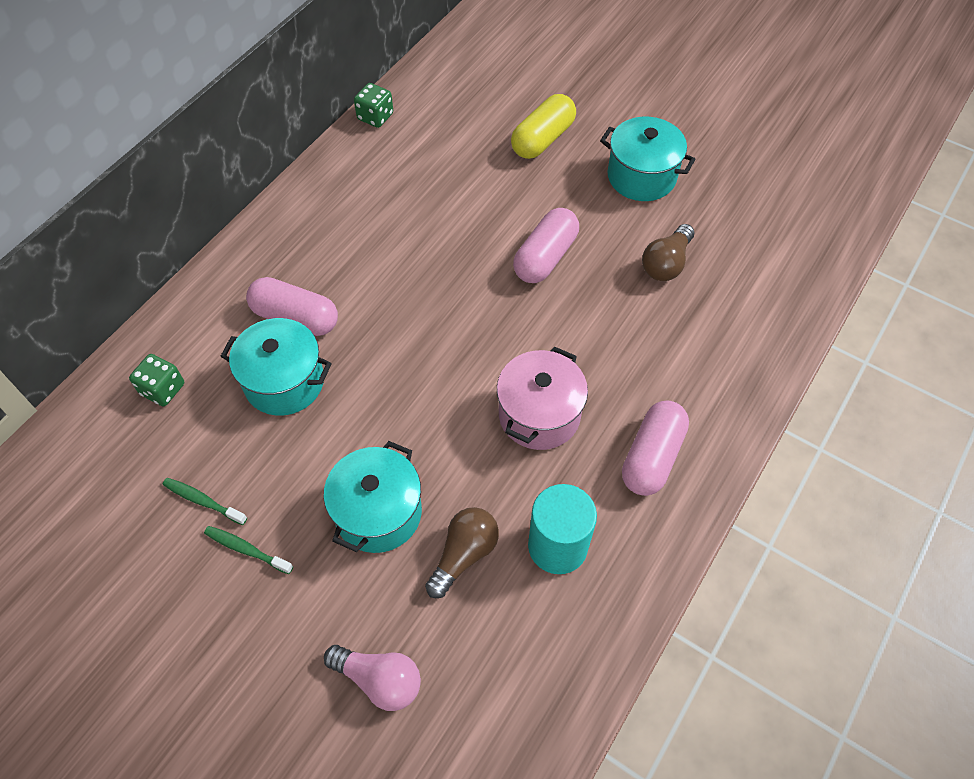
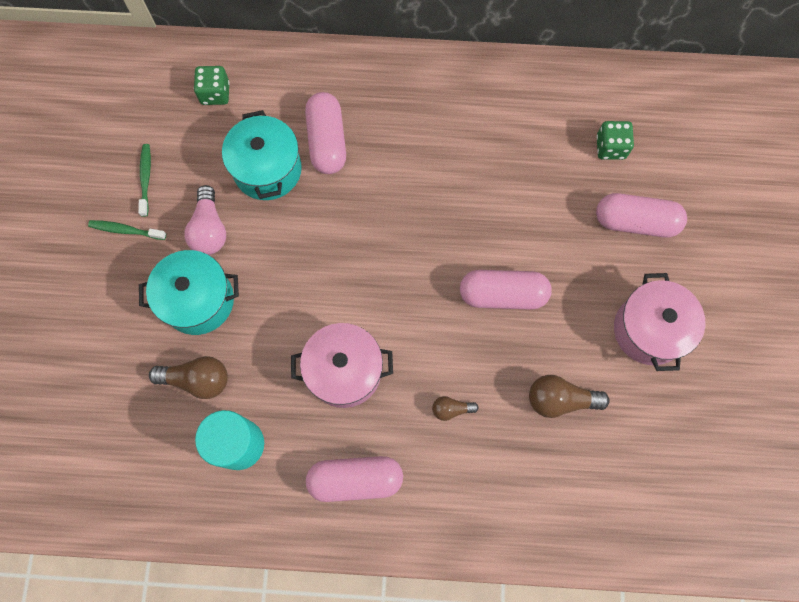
camera: 60 degrees right, 15 degrees up
green toothbrush [204,526,293,574] -> green toothbrush turned 75 degrees counterclockwise [88,220,166,240]
pink light bulb [324,645,421,711] -> pink light bulb moved to [184,185,226,255]
green dice [354,83,393,128] -> green dice moved to [596,121,634,160]
yellow capsule [511,94,576,159] -> pink capsule [596,193,687,238]
turquoise pot [600,117,696,201] -> pink pot [614,273,705,371]
none -> brown light bulb [432,396,479,421]

